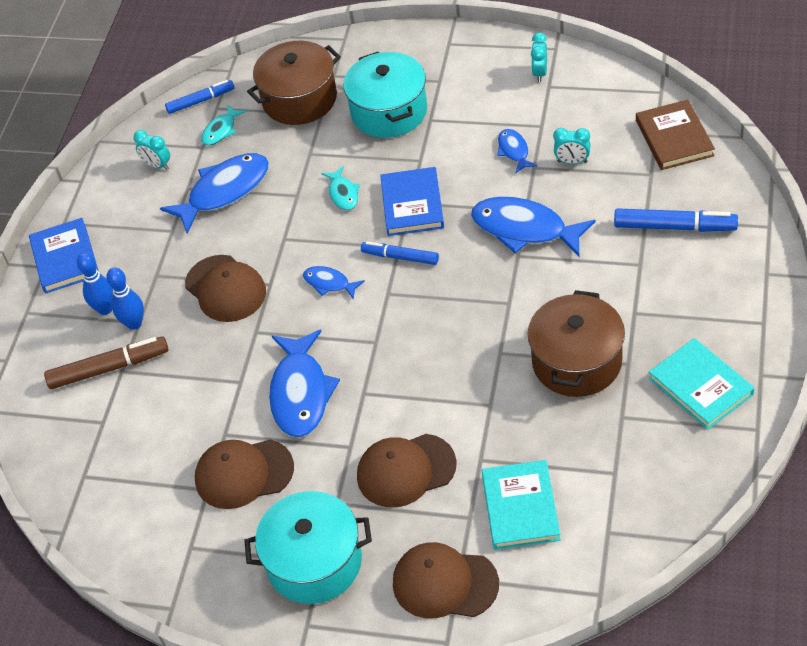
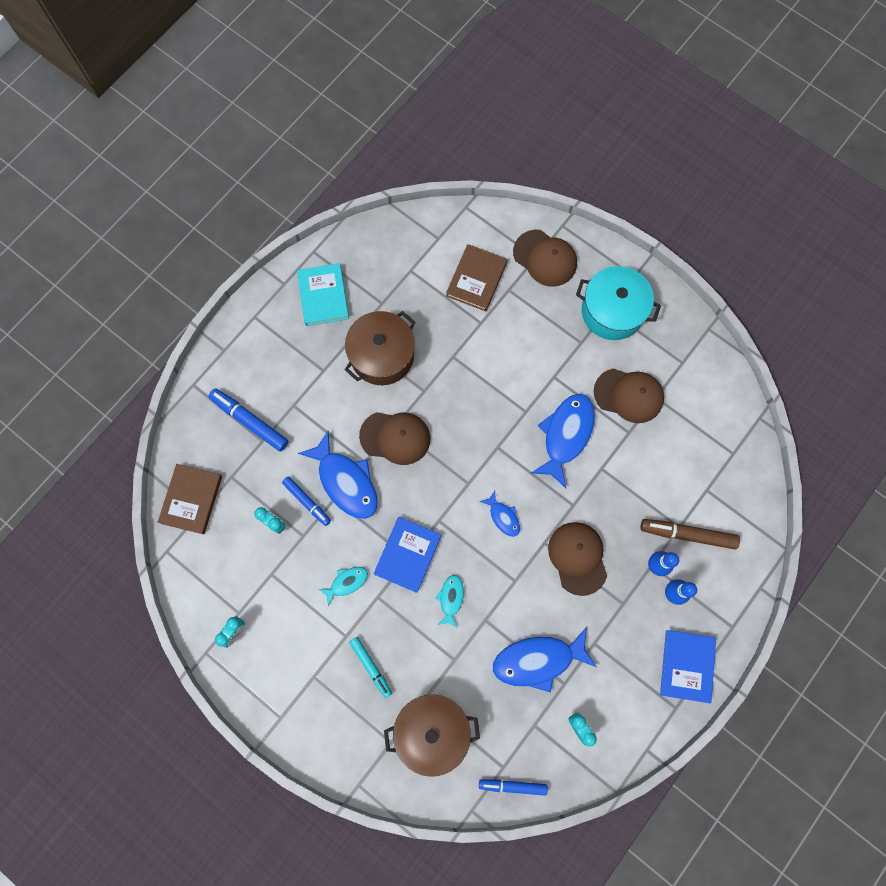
camera: 160 degrees left, 25 degrees up
turquoise fish [201,105,246,145] -> turquoise fish moved to [319,567,368,606]
turquoise pot [343,52,427,138] -> turquoise marker [349,637,392,698]
brown cap [357,434,457,507] -> brown cap moved to [359,412,430,465]
blue marker [361,241,439,265] -> blue marker moved to [282,477,331,526]
turquoise book [482,460,561,550] -> brown book [446,244,507,311]
blue fish [497,129,538,174] -> none

